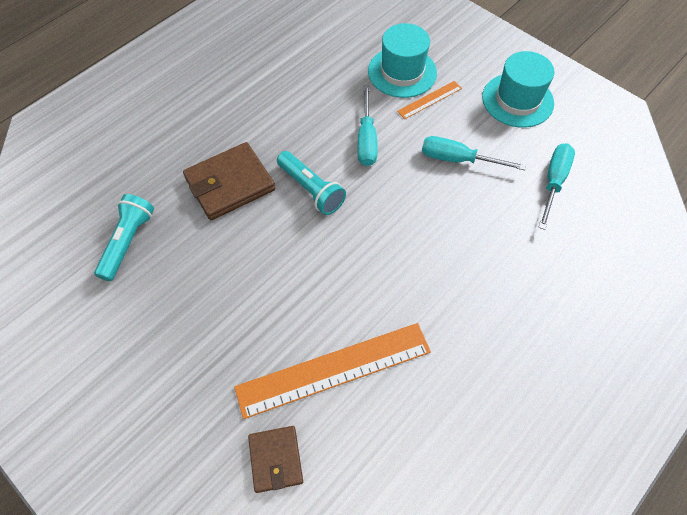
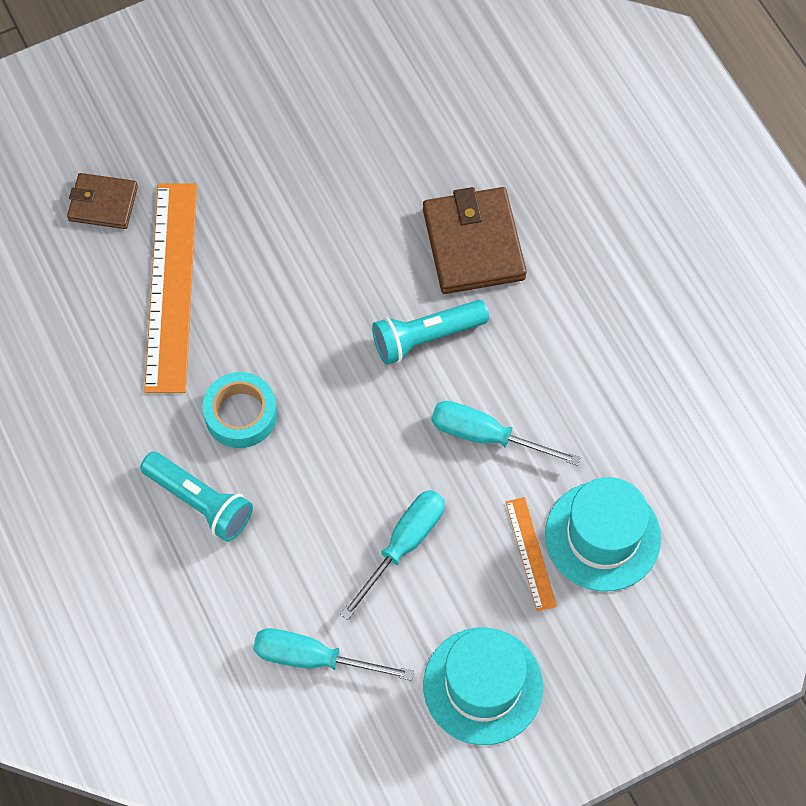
camera: 110 degrees right, 5 degrees up
turquoise flashlight [94,194,154,281] -> turquoise flashlight moved to [140,452,253,542]
turquoise screwdriver [538,143,575,230] -> turquoise screwdriver turned 150 degrees clockwise [253,628,414,681]
none -> turquoise tape [202,372,277,448]

